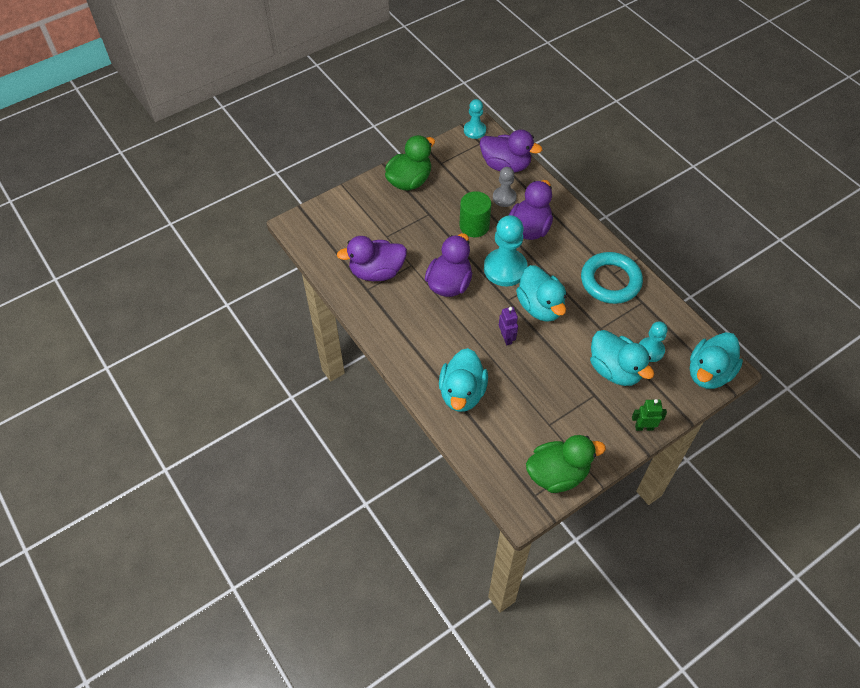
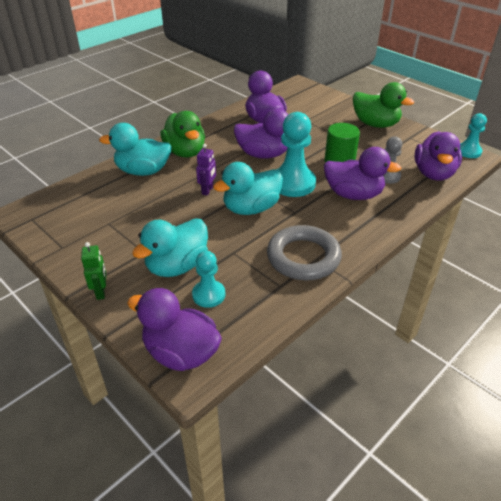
camera: 80 degrees right, 15 degrees down
purple robot [499,307,518,345] -> purple robot turned 45 degrees counterclockwise [196,144,216,196]
green duck [526,435,606,493] -> green duck moved to [160,111,205,158]
turquoise ring [581,252,643,304] -> grey ring [267,225,342,280]
turquoise duck [690,332,743,389] -> purple duck [127,288,222,371]

